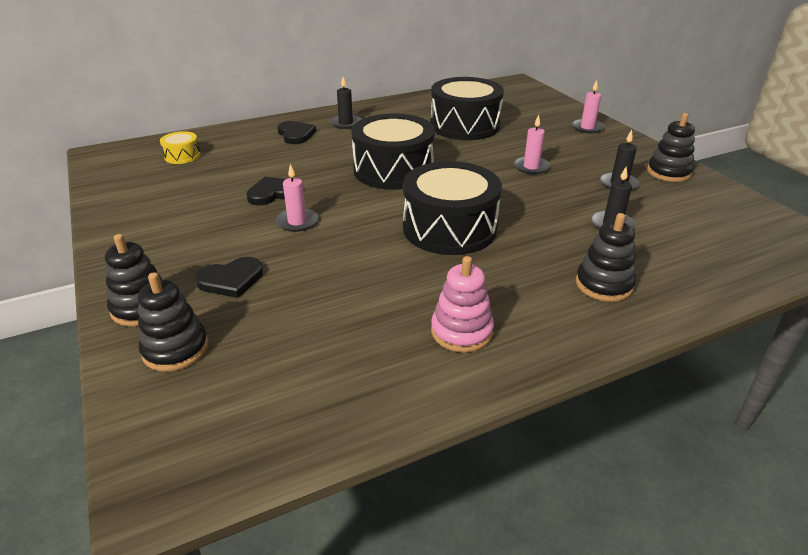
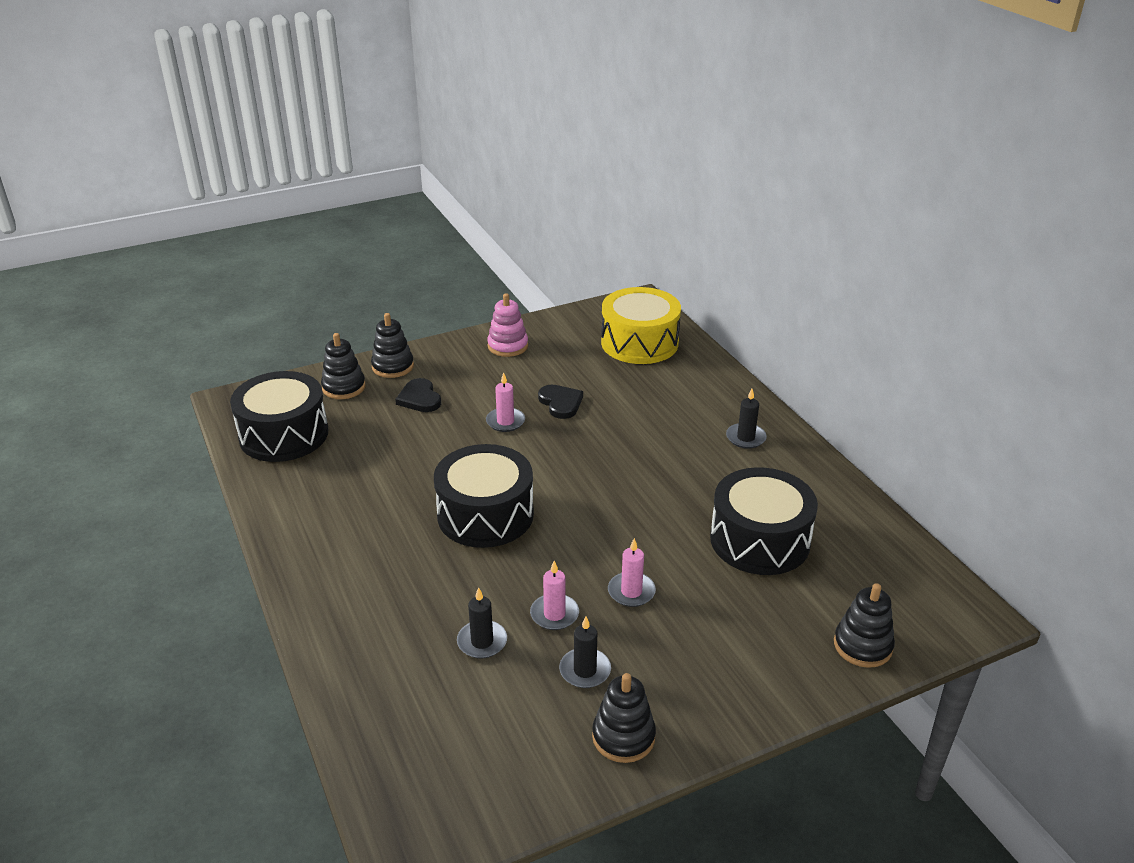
camera: 90 degrees right, 0 degrees up
yellow drum [160,131,201,164] -> yellow drum [601,287,681,364], size x2.20
black heart [277,121,316,144] -> none
black drum [351,113,435,190] -> black drum moved to [230,371,329,462]
pink stacking toy [431,256,494,353] -> pink stacking toy moved to [487,293,528,357]
pink candle [572,80,605,134] -> pink candle moved to [530,561,579,630]
black stacking toy [576,213,636,302] -> black stacking toy moved to [834,583,895,668]

